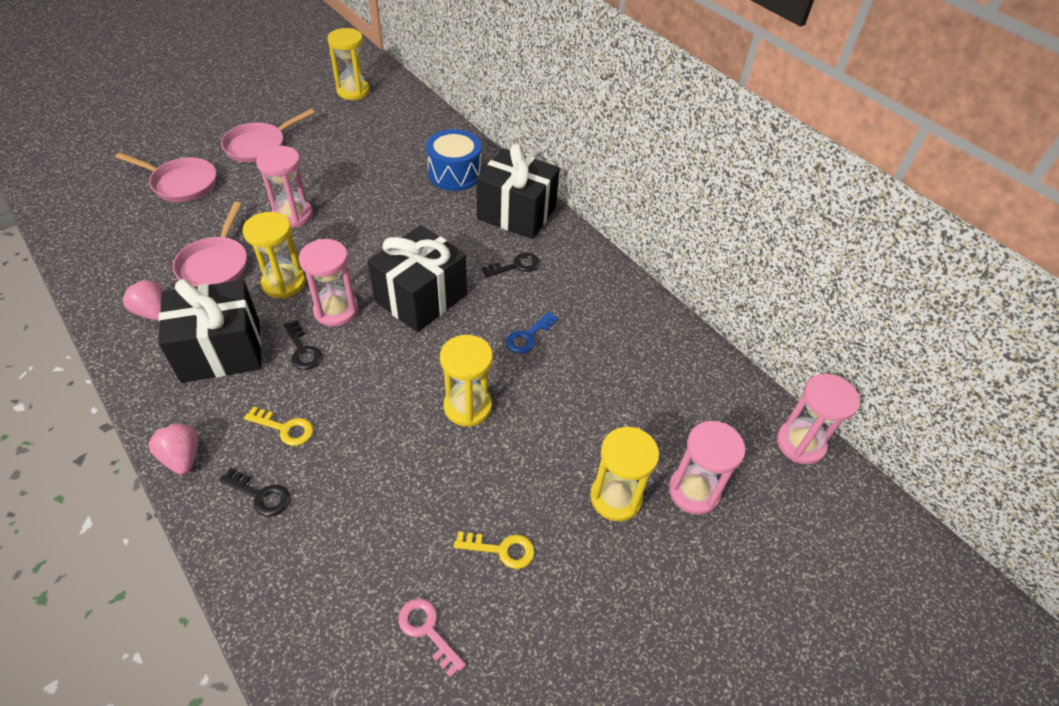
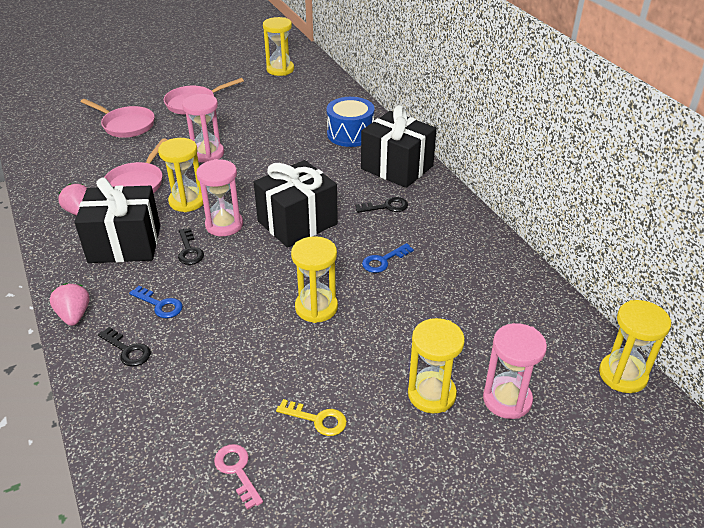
camera: 15 degrees right, 10 degrees down
yellow key [244,407,313,446] -> blue key [129,286,183,318]
pink hourglass [777,374,860,465] -> yellow hourglass [599,300,671,393]

